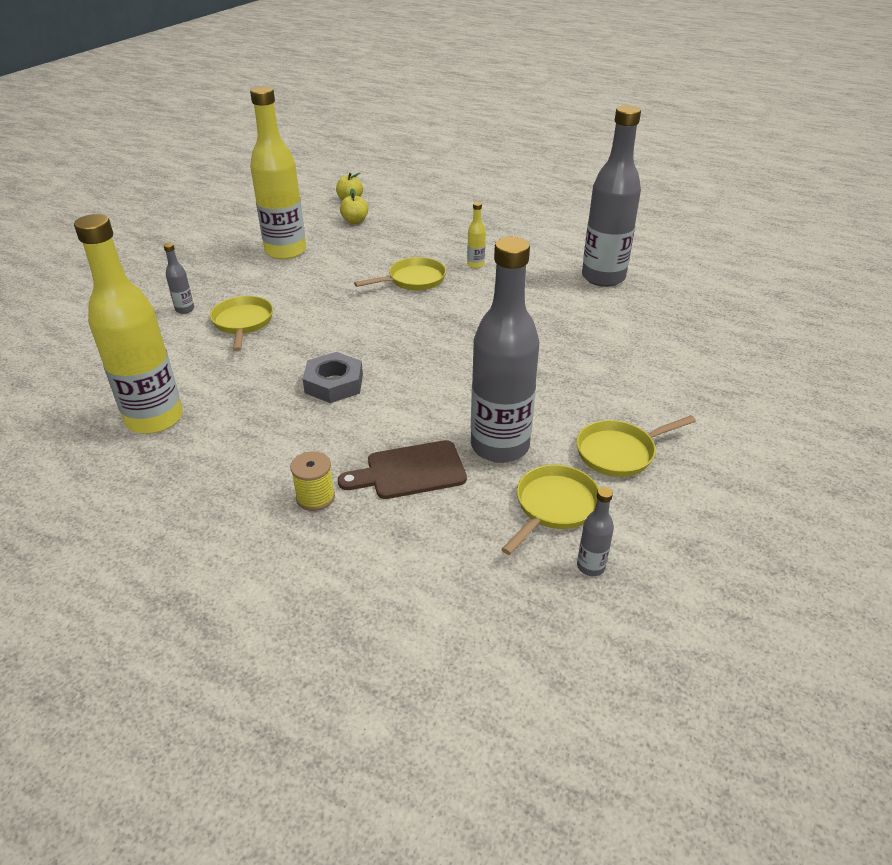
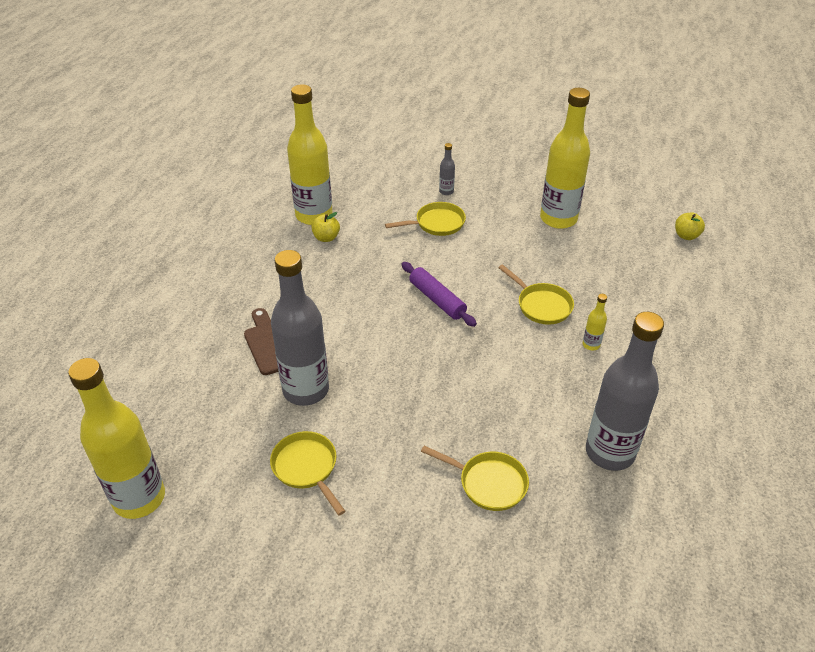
camera: 80 degrees right, 5 degrees up
yellow spool [290,451,335,511] -> none
grey nut [303,352,363,403] -> none
yellow apple [340,188,368,224] -> yellow apple moved to [311,212,340,242]
yellow pan [501,465,599,555] -> yellow pan moved to [421,446,529,511]
grey bottle [577,487,614,576] -> none
none -> yellow bottle [68,358,165,519]
none -> purple rolling pin [402,262,477,327]

